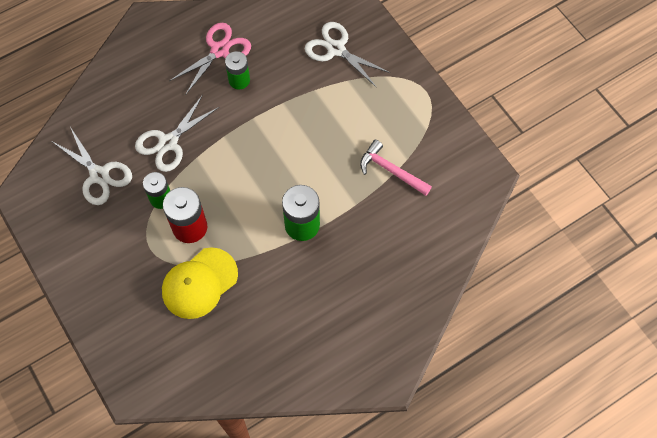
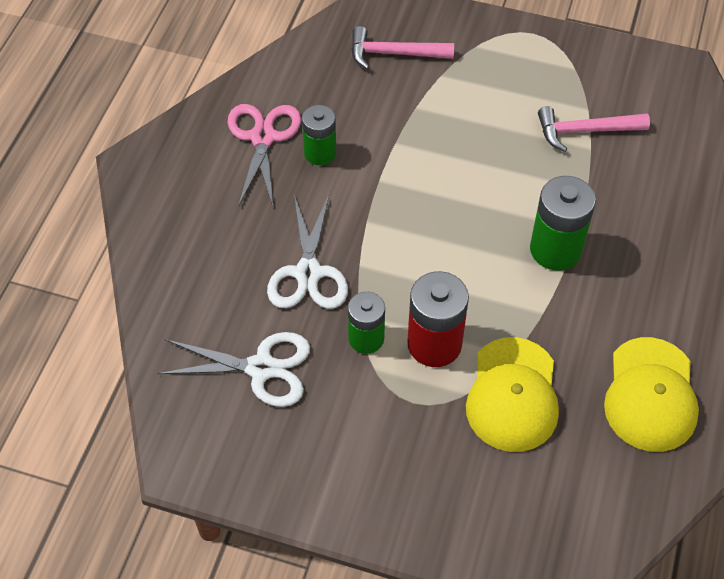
camera: 40 degrees left, 10 degrees down
white scissors [305,22,391,88] -> pink hammer [351,26,454,70]
none -> yellow cap [604,337,699,452]

